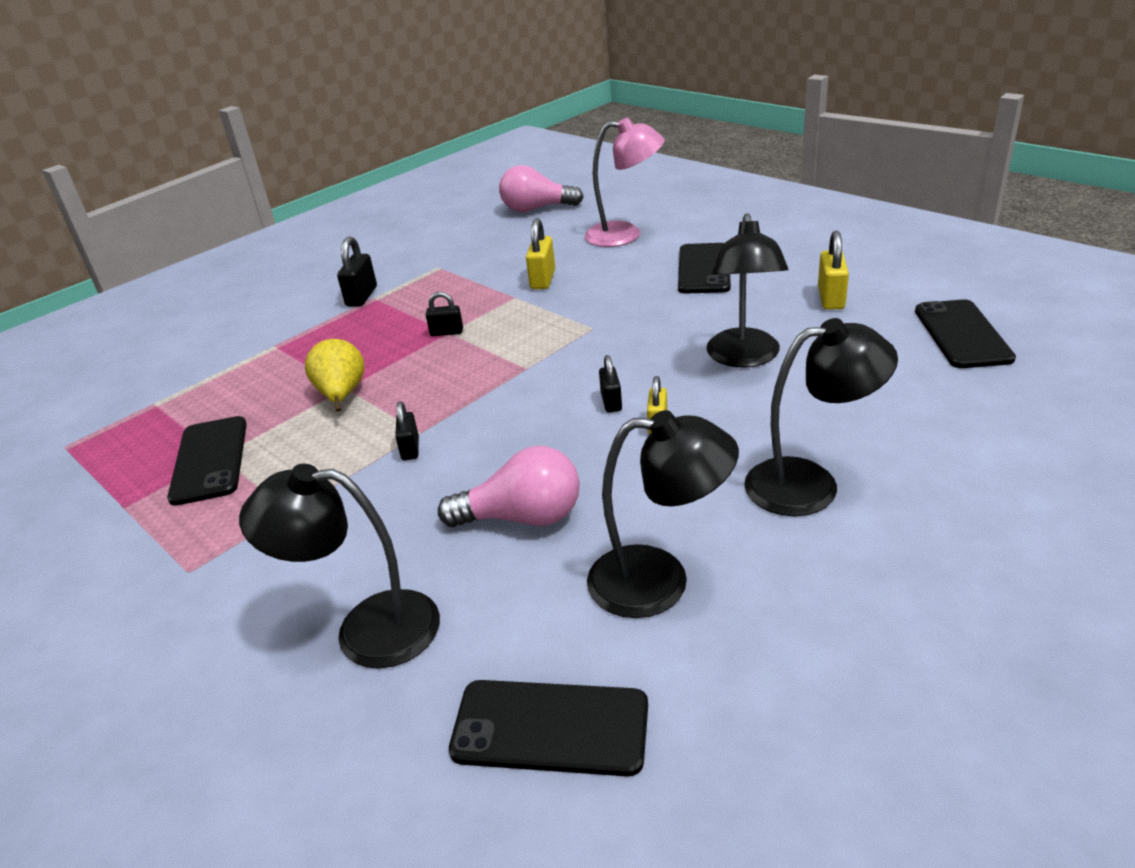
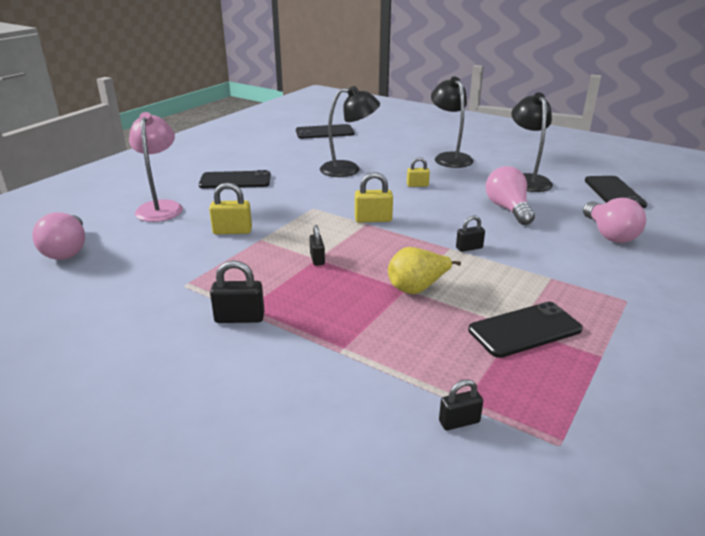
camera: 105 degrees left, 5 degrees down
black lamp [239,464,440,669] -> pink light bulb [583,198,646,243]
black padlock [599,355,622,413] -> black padlock moved to [439,379,483,430]
yellow padlock [818,231,849,309] -> yellow padlock moved to [355,172,393,223]

